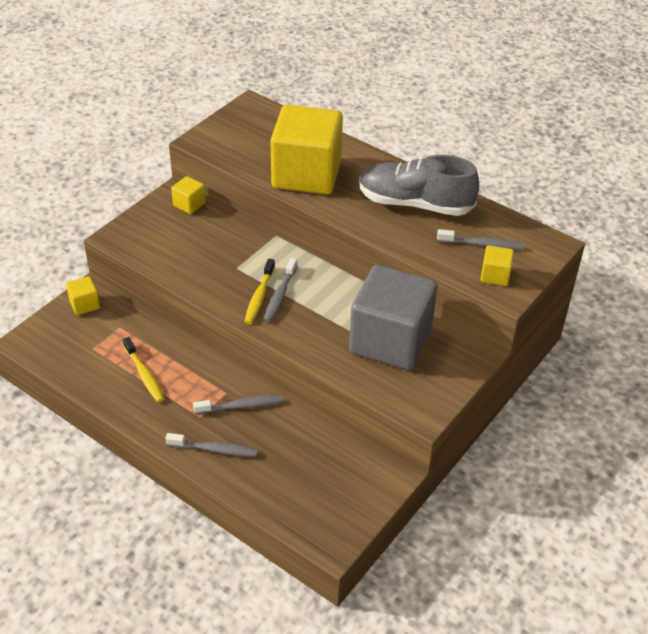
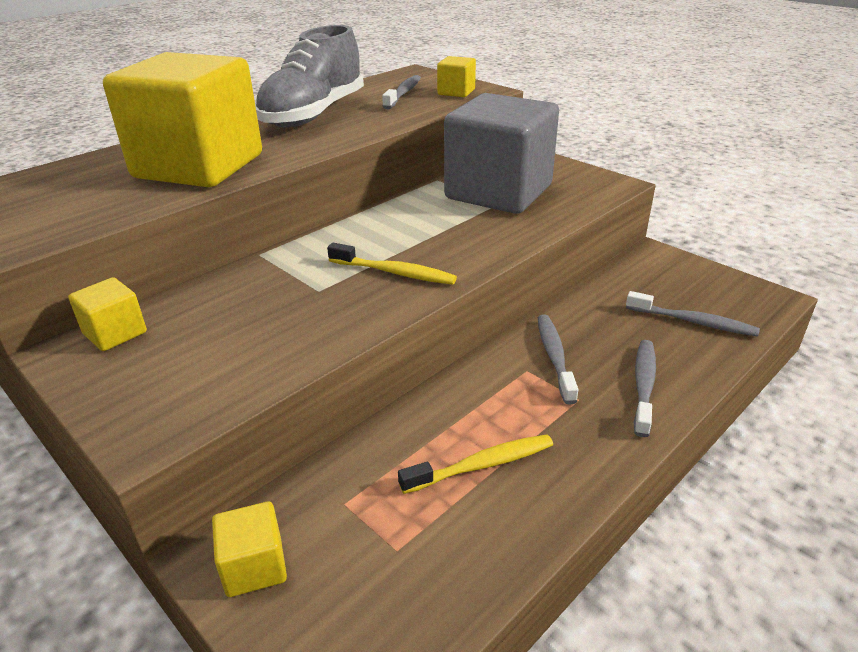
camera: 80 degrees left, 10 degrees down
grey toothbrush [264,258,297,323] -> grey toothbrush moved to [626,291,760,337]

